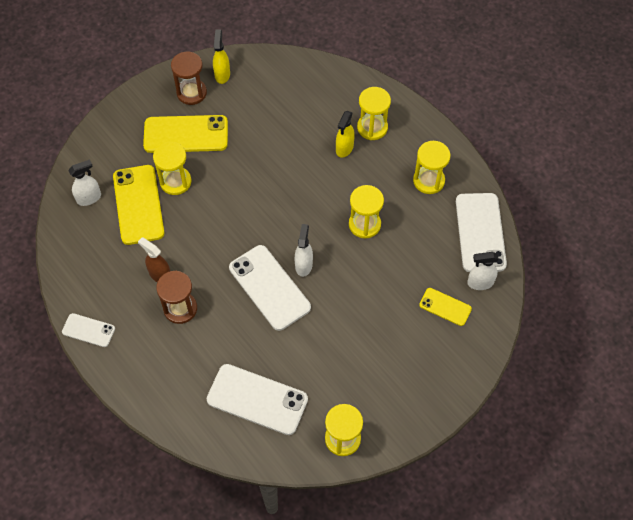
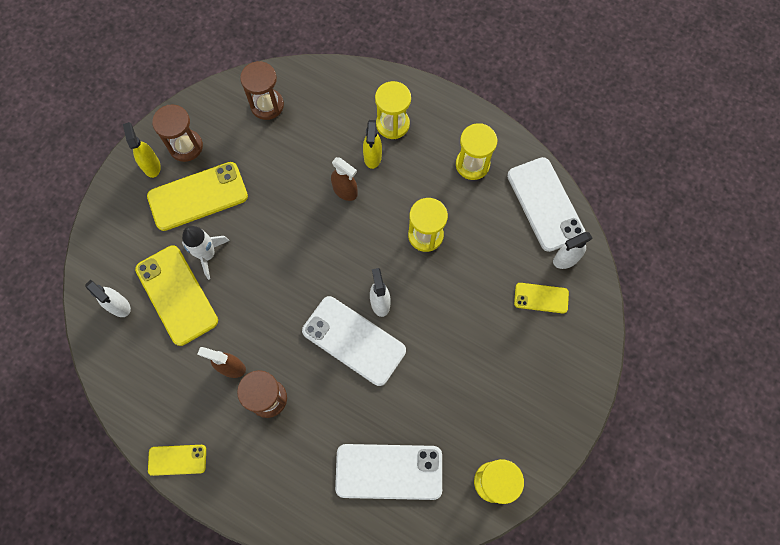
camera: 20 degrees left, 10 degrees up
white phone [62,313,115,347] -> yellow phone [148,445,206,476]
white spray bottle [68,159,101,206] -> white spray bottle turned 90 degrees clockwise [85,280,131,317]
yellow hourglass [153,142,191,195] -> white rocket [182,226,229,280]
yellow spray bottle [213,30,230,84] -> yellow spray bottle moved to [123,122,161,178]
none -> brown hourglass [240,61,284,120]
none -> brown spray bottle [331,157,358,201]

